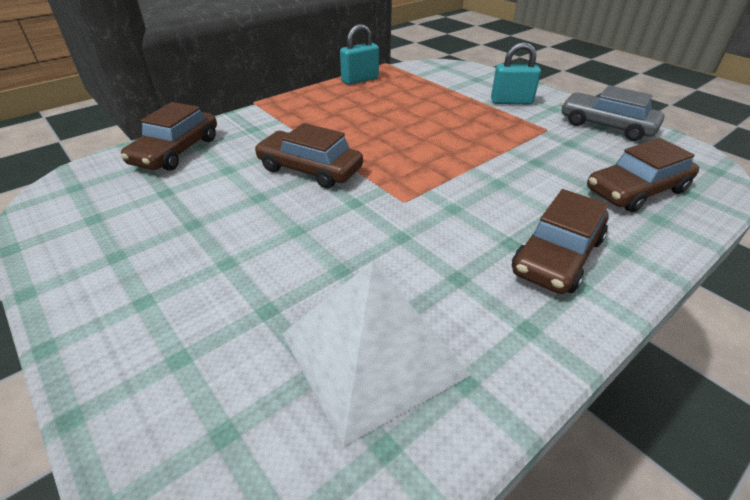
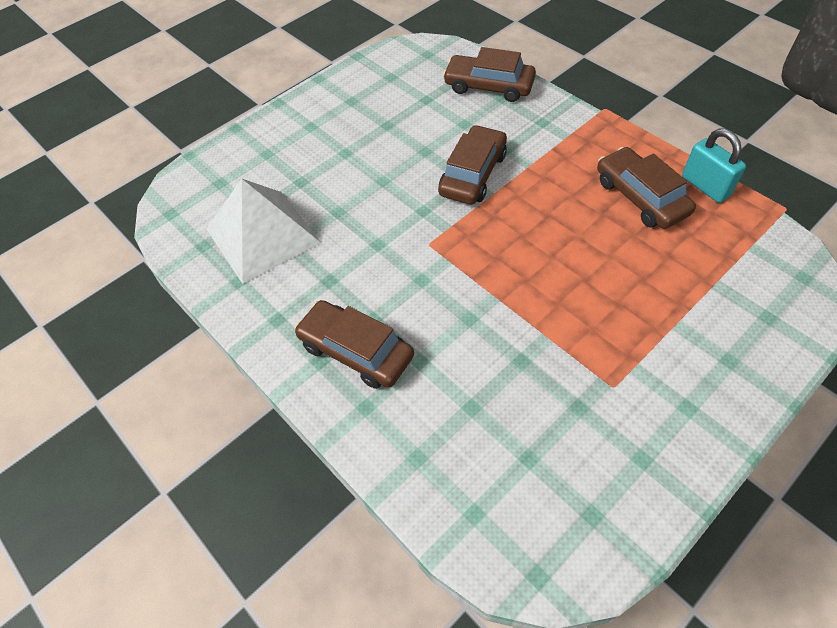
camera: 90 degrees right, 15 degrees up
turquoise padlock [491,42,541,104] -> none
grey car [561,85,664,141] -> none
brown car [587,138,699,213] -> brown car moved to [597,147,696,229]

